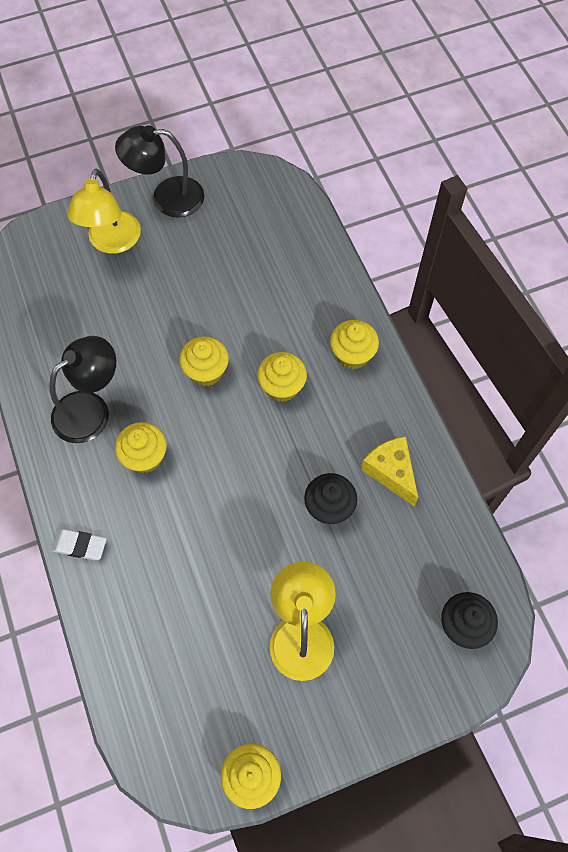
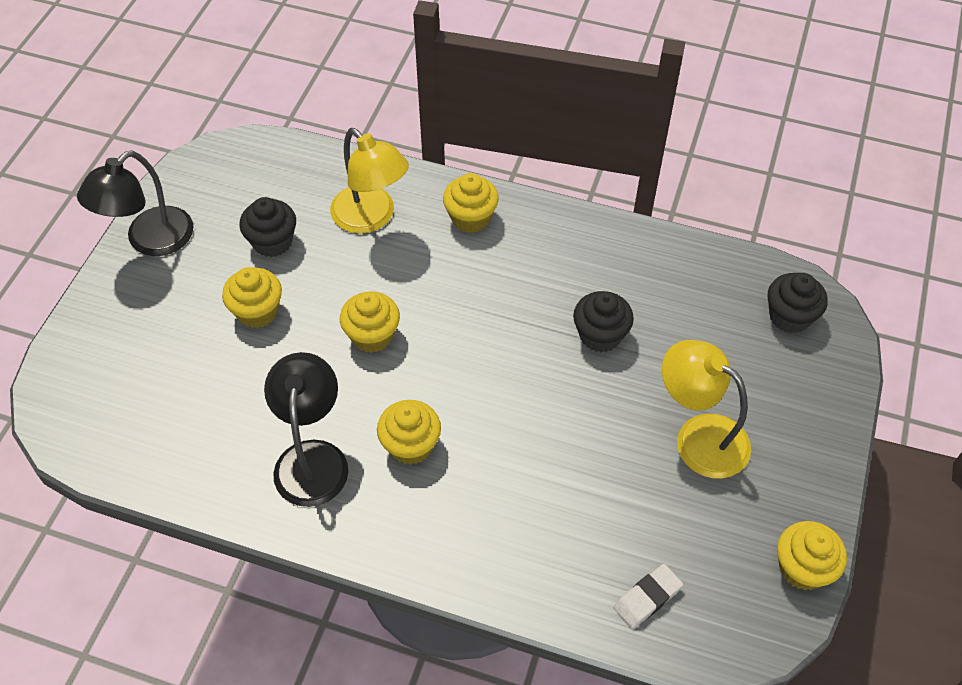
camera: 50 degrees left, 10 degrees down
white eraser [52,529,106,560] -> white eraser moved to [614,564,683,629]
yellow lamp [67,169,141,254] -> yellow lamp moved to [330,128,409,234]
yellow cupcake [257,352,307,402] -> yellow cupcake moved to [222,267,282,328]
yellow cheese [361,436,418,506] -> none
none -> black cupcake [239,197,296,257]

